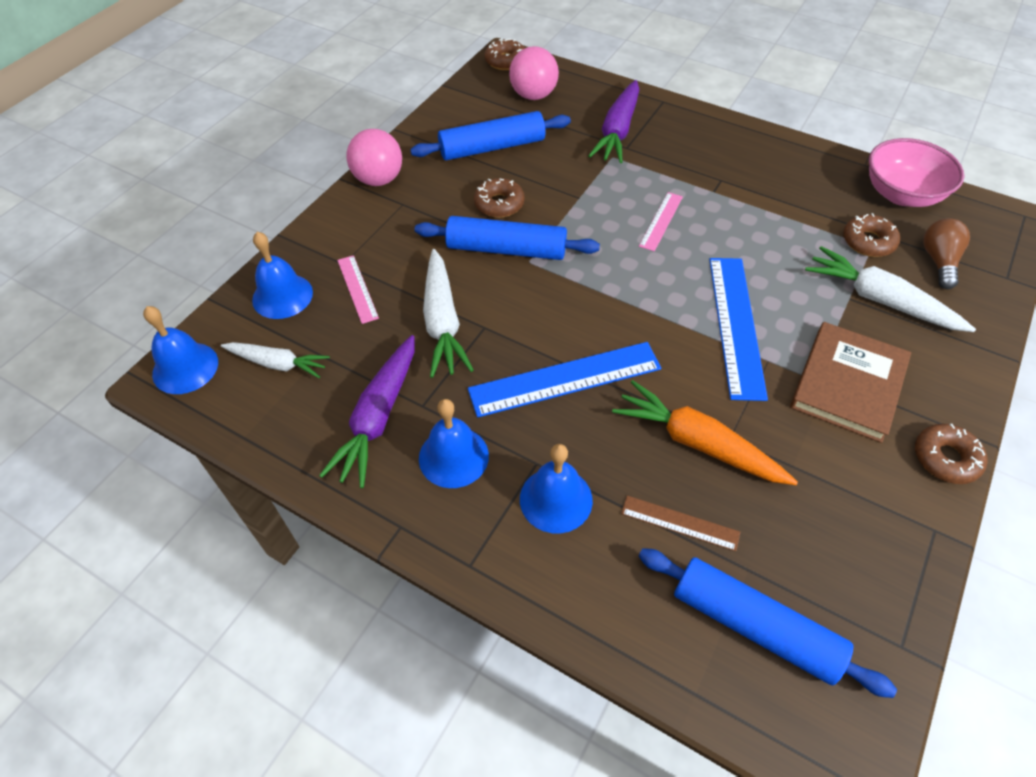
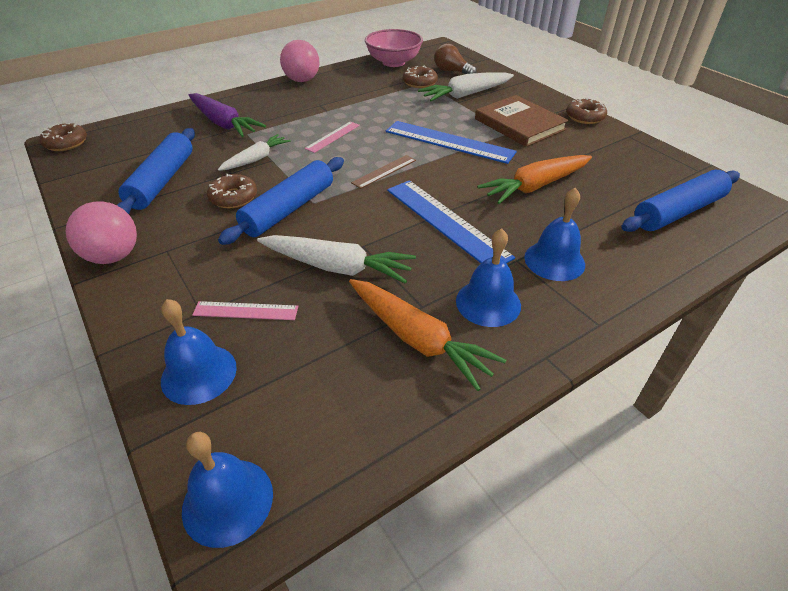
camera: 65 degrees left, 10 degrees down
white carrot [221,342,330,378] -> white carrot moved to [218,134,291,171]
purple carrot [319,335,415,488] -> orange carrot [349,279,506,391]
blue ruler [468,342,661,418] -> blue ruler turned 45 degrees counterclockwise [387,180,515,263]
pink ball [509,46,559,100] -> pink ball moved to [280,40,319,82]
brown ruler [621,495,740,551] -> brown ruler moved to [351,155,416,189]
pink ruler [639,192,683,251] -> pink ruler turned 75 degrees clockwise [305,121,360,153]

